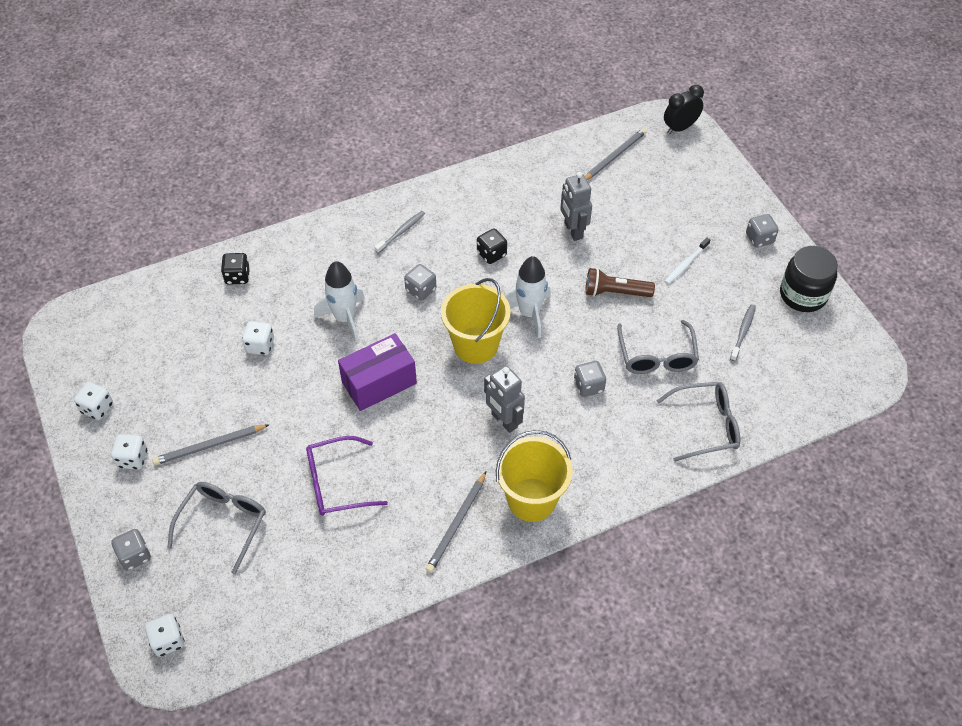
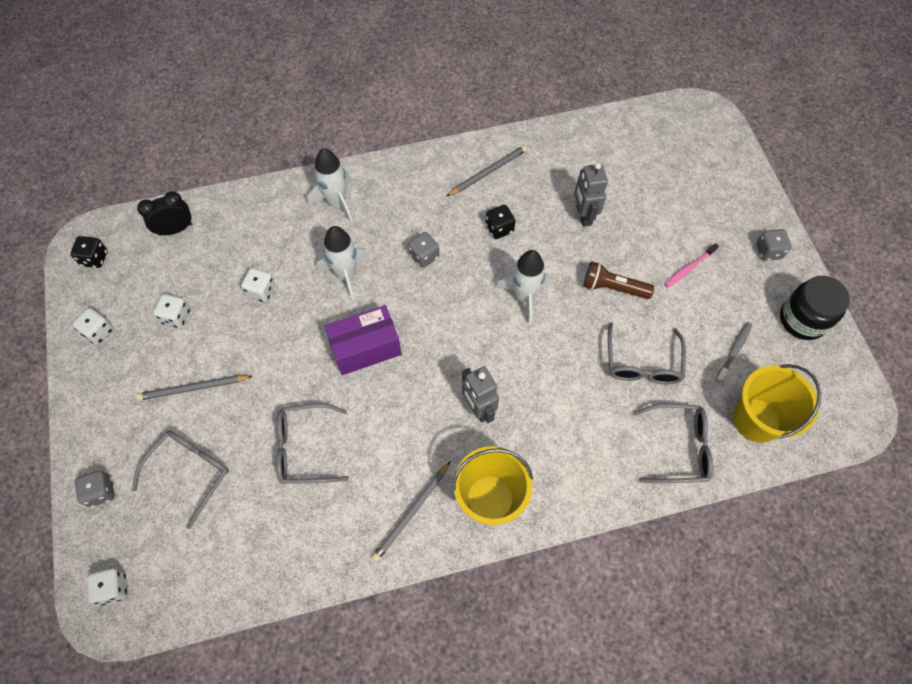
camera: 10 degrees right, 10 degrees up
white dice [111,434,147,470] -> white dice moved to [153,294,190,328]
black dice [221,253,250,285] -> black dice moved to [71,236,107,268]
purple glasses [306,436,388,516] -> grey glasses [276,403,349,484]
grey toothbrush [375,211,425,254] -> none
yellow bucket [441,278,511,364] -> yellow bucket moved to [733,364,821,443]
grey dice [574,361,606,397] -> none
grey pencil [585,128,647,180] -> grey pencil moved to [447,145,527,196]
black clock [664,85,704,134] -> black clock moved to [137,191,192,236]
white toothbrush [664,237,710,284] -> pink toothbrush [664,243,719,287]
none -> white rocket [307,148,353,223]

